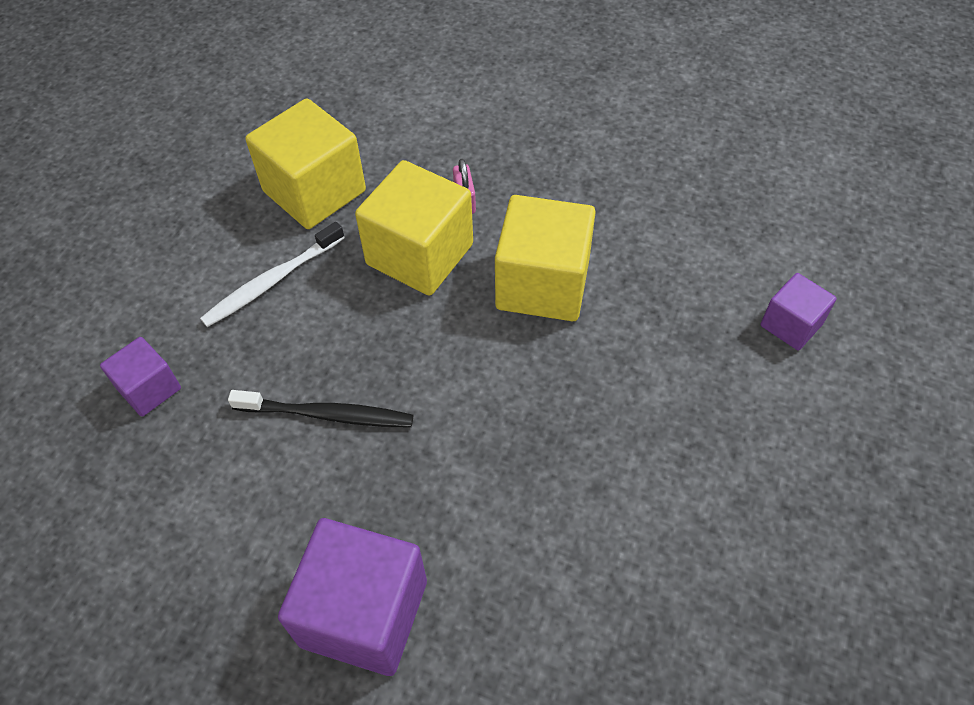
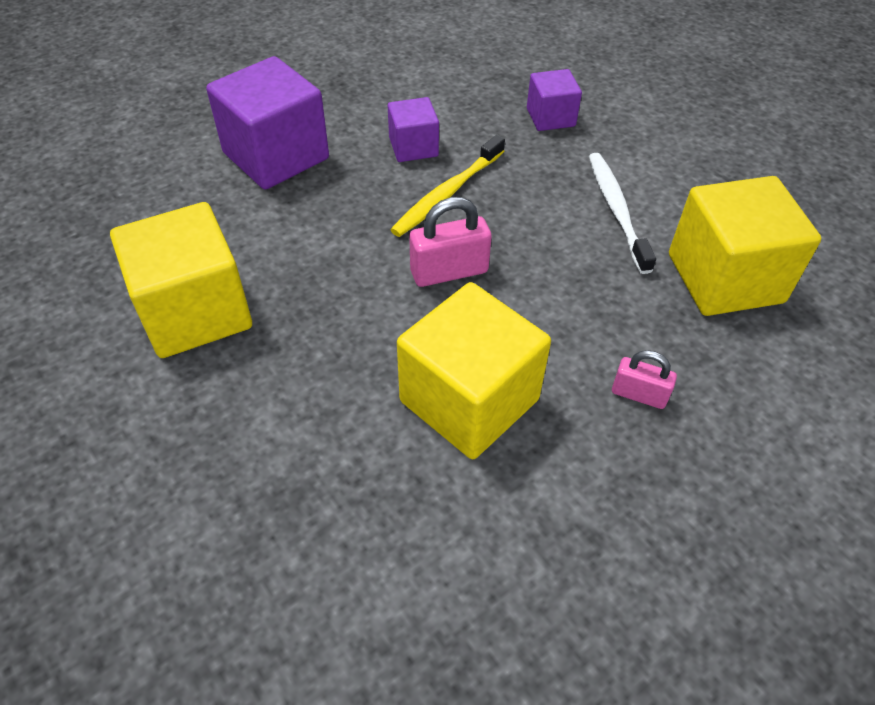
camera: 120 degrees right, 5 degrees down
black toothbrush [228,390,413,427] -> yellow toothbrush [390,135,505,237]
yellow cube [355,160,473,296] -> yellow cube moved to [110,202,252,358]
purple cube [760,273,837,350] -> purple cube moved to [388,97,439,162]
none -> pink padlock [409,197,492,287]

